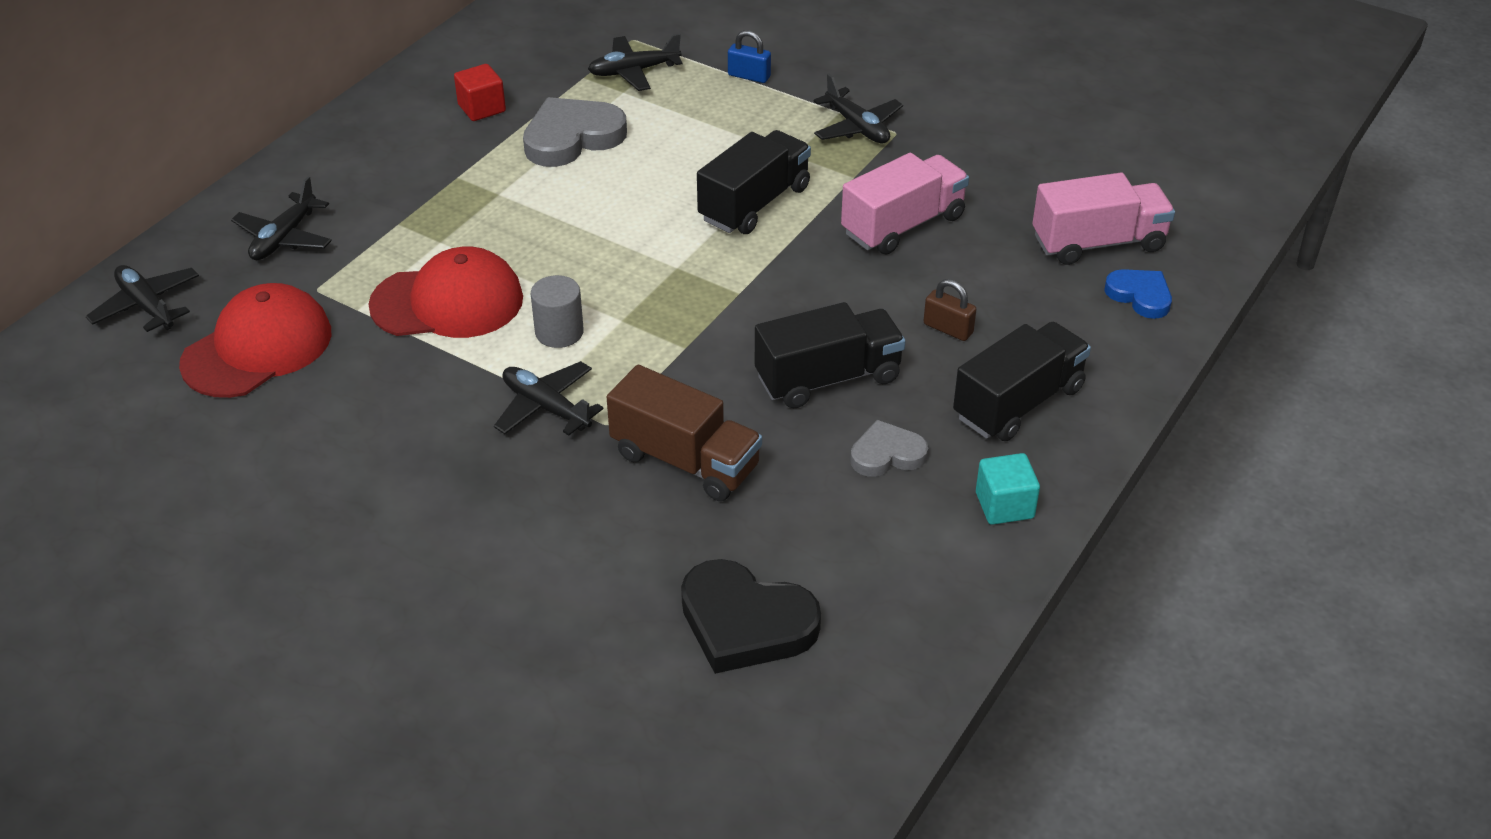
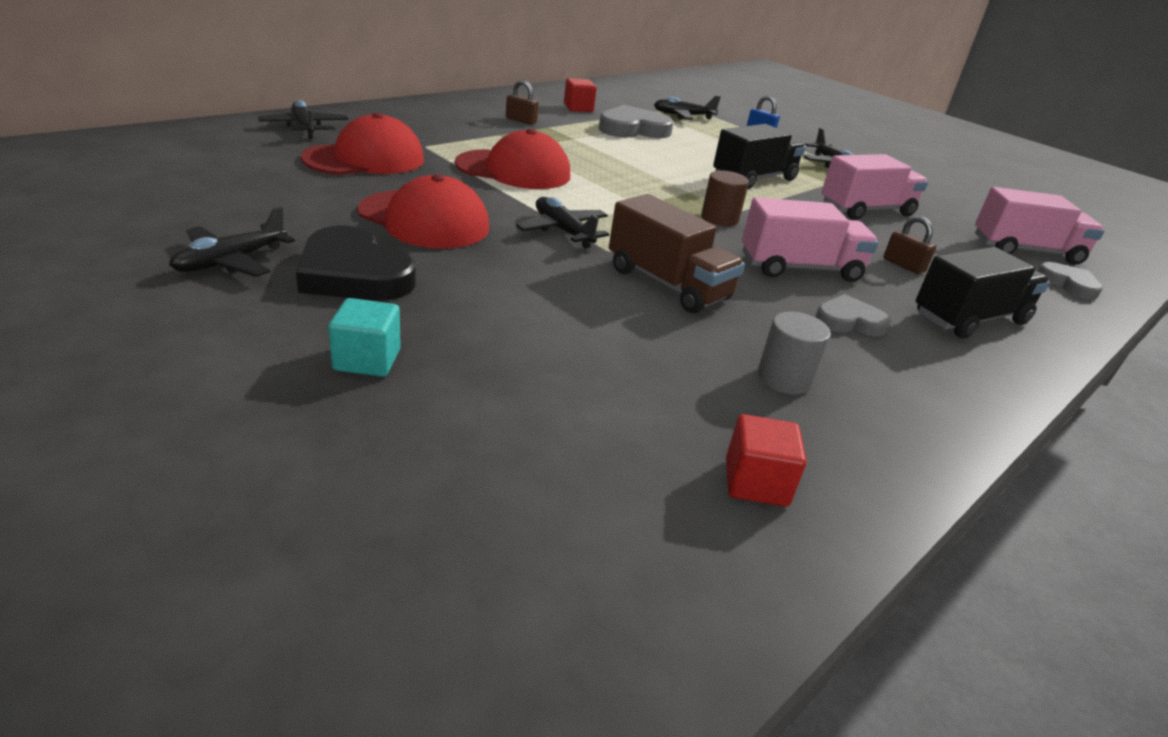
camera: 10 degrees right, 10 degrees down
black plane [231,176,332,260] -> black plane moved to [169,206,295,277]
grey cylinder [531,275,584,348] -> grey cylinder moved to [758,312,831,395]
black heart [681,559,821,674] -> black heart moved to [296,226,416,300]
black truck [755,302,905,408] -> pink truck [742,197,879,282]
turquoise cube [976,453,1040,525] -> turquoise cube moved to [328,298,401,377]
blue heart [1104,269,1172,319] -> grey heart [1038,262,1103,300]
none -> red cap [357,174,489,249]
none -> brown padlock [506,80,539,125]
none -> brown cylinder [701,170,749,226]
none -> red cube [726,414,807,507]

